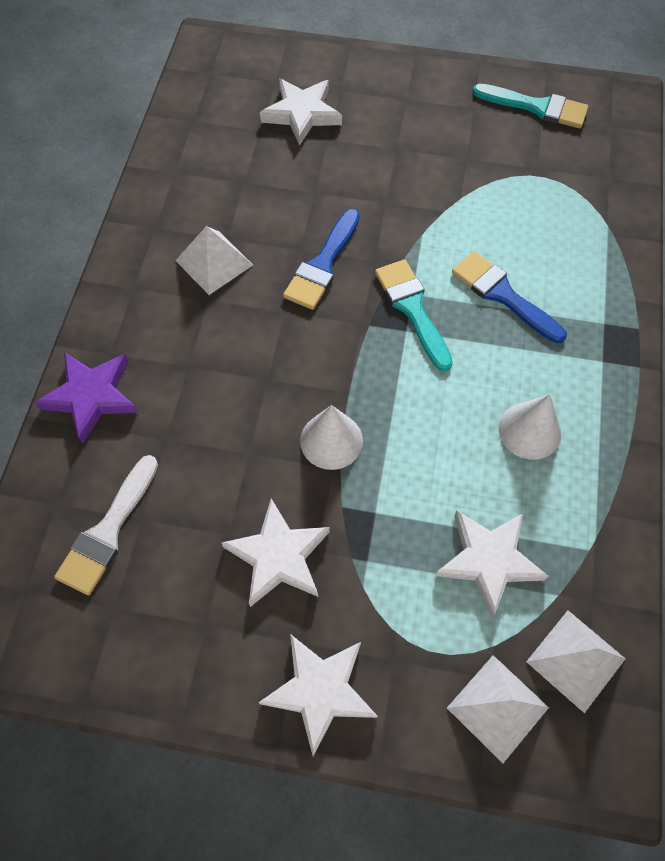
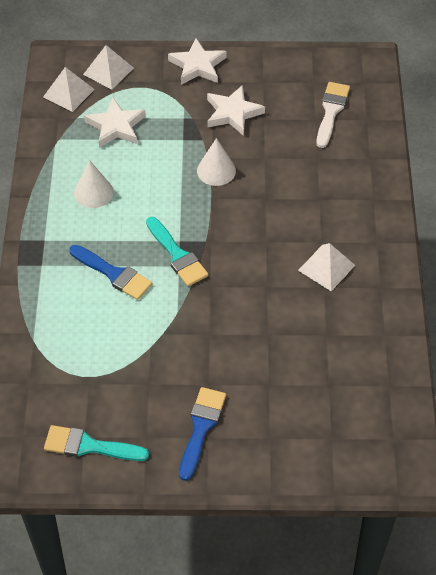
camera: 170 degrees right, 10 degrees down
purple star [34,352,138,443] -> none
white star [260,78,342,146] -> none
blue brush [283,209,360,310] -> blue brush moved to [179,387,226,481]

